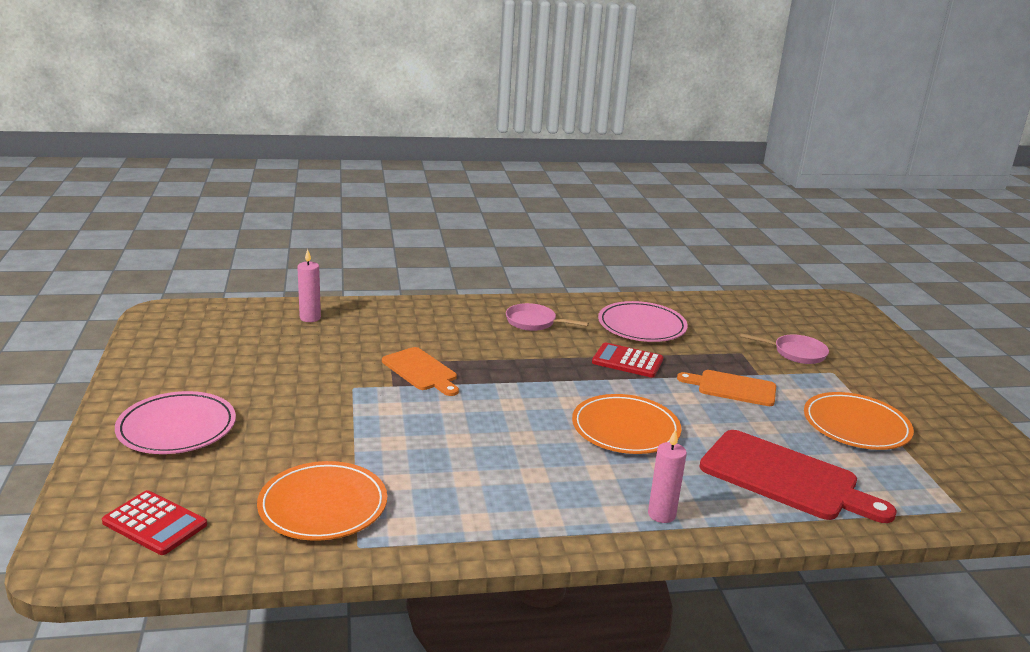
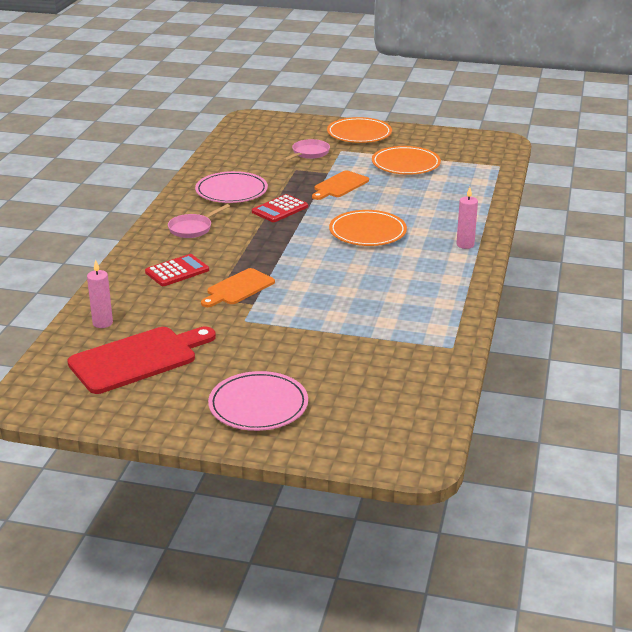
camera: 65 degrees left, 5 degrees up
red calculator [102,490,207,555] -> red calculator moved to [145,254,209,286]
orange plate [257,461,387,541] -> orange plate moved to [327,117,392,143]
orange cutting board [382,347,459,396] -> orange cutting board turned 150 degrees clockwise [201,268,275,307]
red cutting board [700,430,897,523] -> red cutting board moved to [67,327,216,394]

